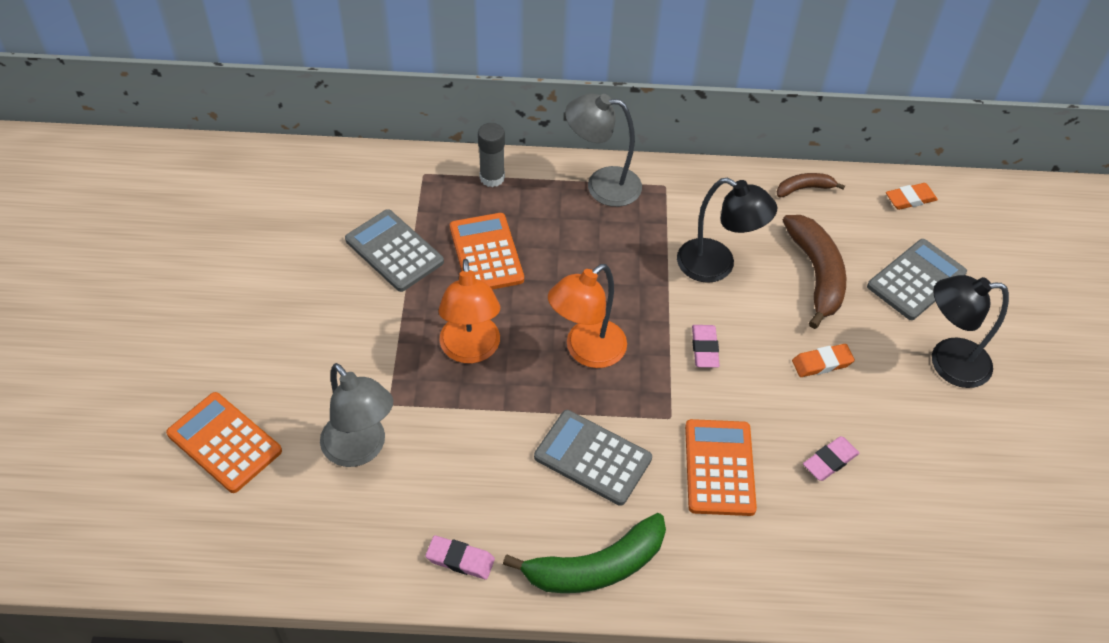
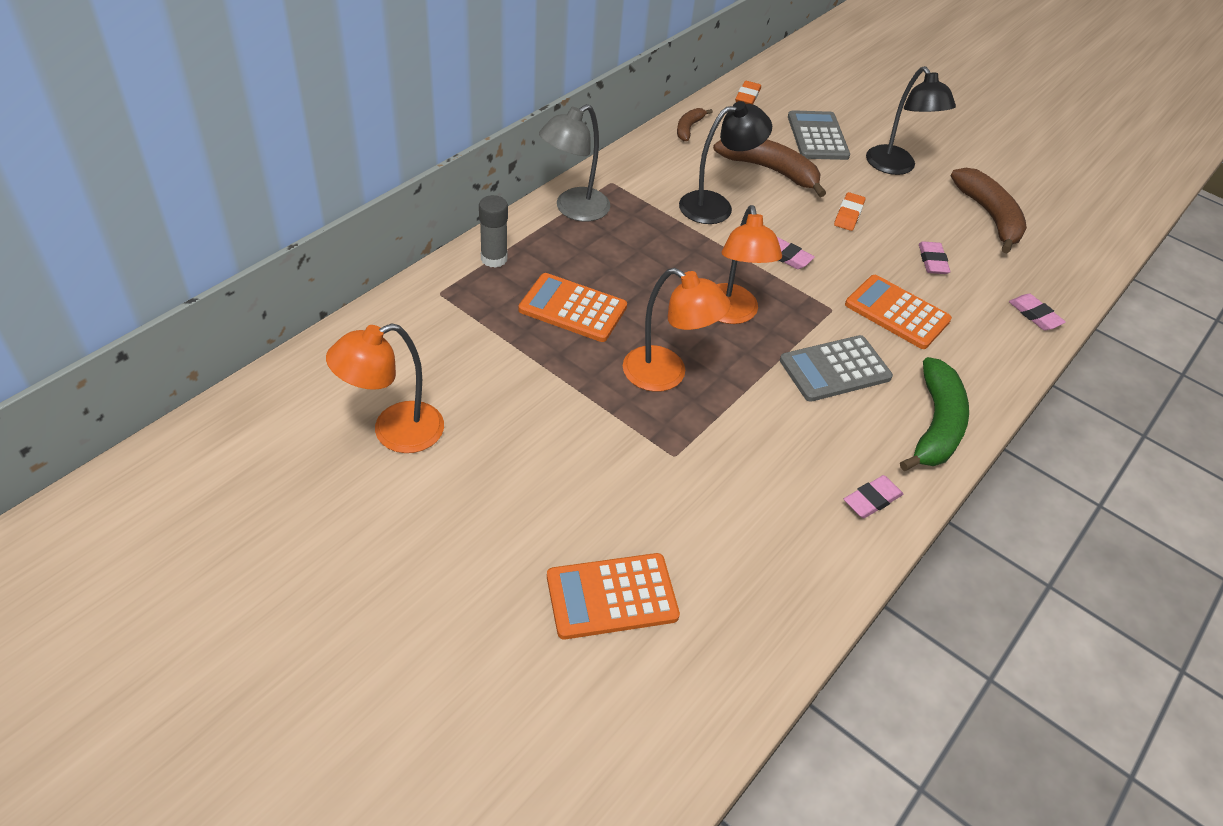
camera: 55 degrees left, 5 degrees down
grey lamp [320,363,393,467] -> none
grey calculator [345,209,444,292] -> none
black lamp [932,275,1009,388] -> black lamp turned 60 degrees counterclockwise [866,66,956,175]
none -> orange lamp [326,323,444,453]
none -> brown banana [951,168,1027,254]
none -> pink eraser [1009,294,1066,330]

